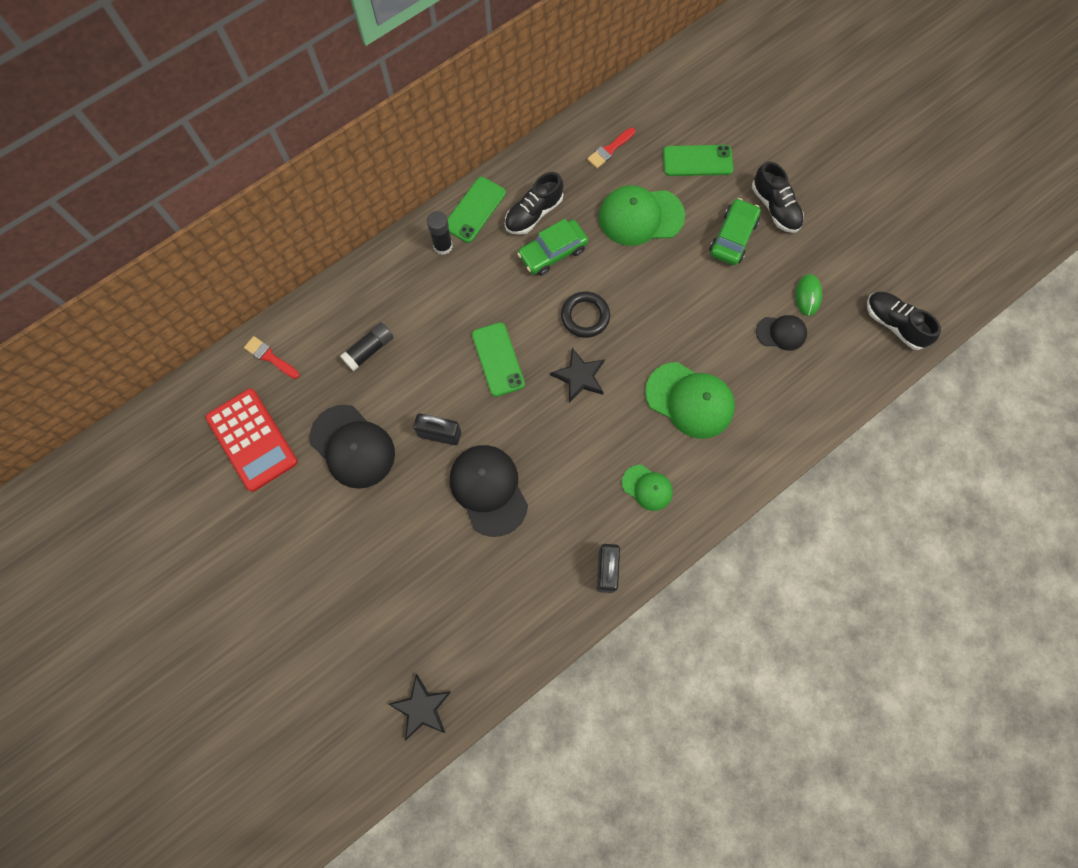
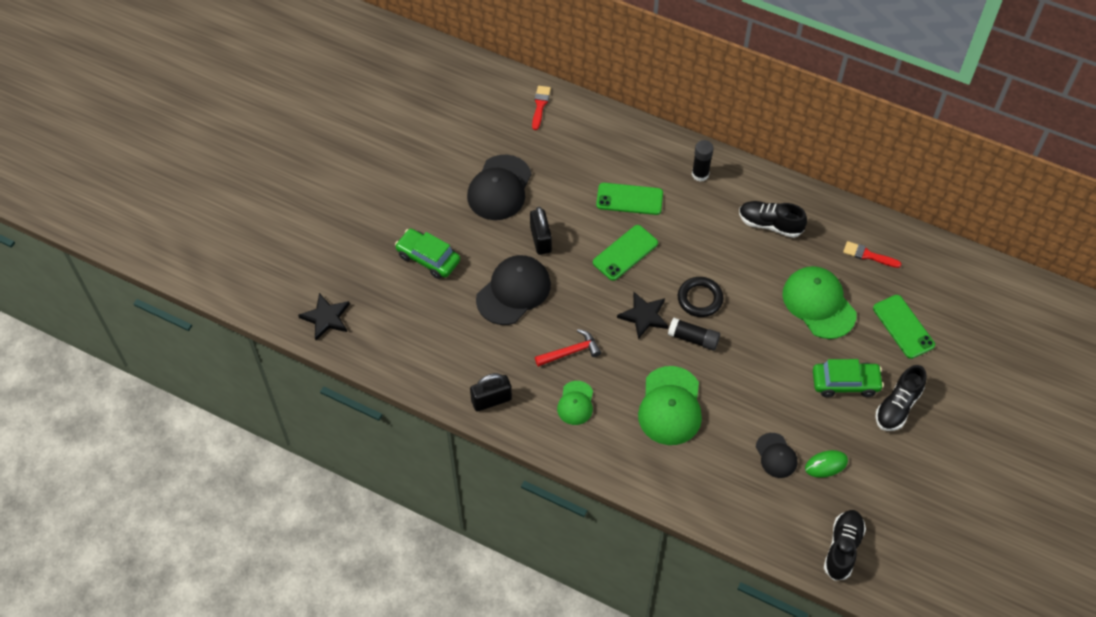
camera: 65 degrees right, 15 degrees down
red calculator [205,389,298,492] -> none
black glue stick [340,322,394,371] -> black glue stick moved to [668,318,720,350]
green phone [448,177,506,243] -> green phone moved to [596,183,663,215]
green car [517,219,588,276] -> green car moved to [395,229,460,279]
none -> red hammer [535,329,601,367]

